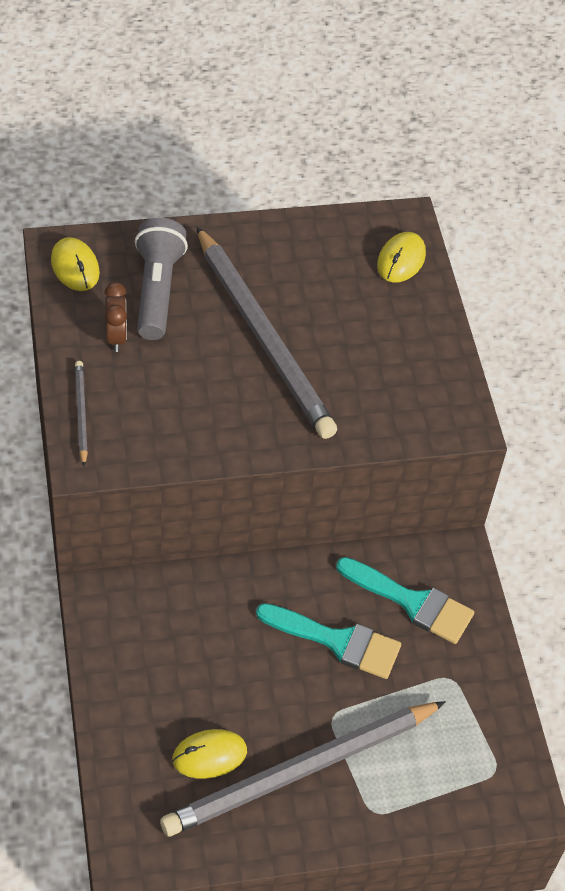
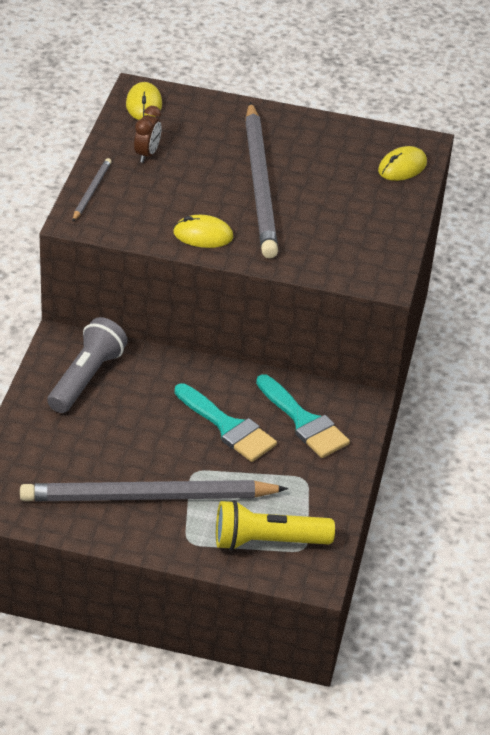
camera: 25 degrees right, 10 degrees down
grey flashlight [135,218,188,340] -> grey flashlight moved to [47,317,128,413]
yellow mouse [172,729,247,779] -> yellow mouse moved to [173,215,233,248]
none -> yellow flashlight [216,500,335,551]

